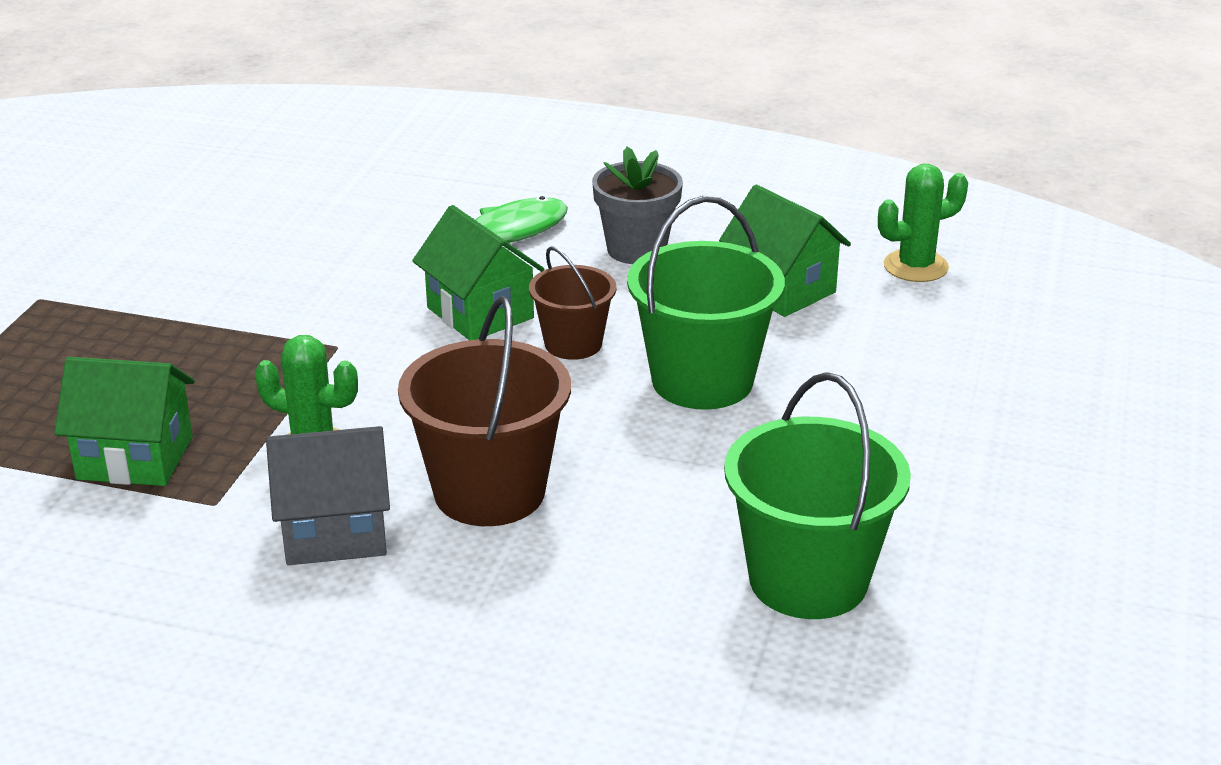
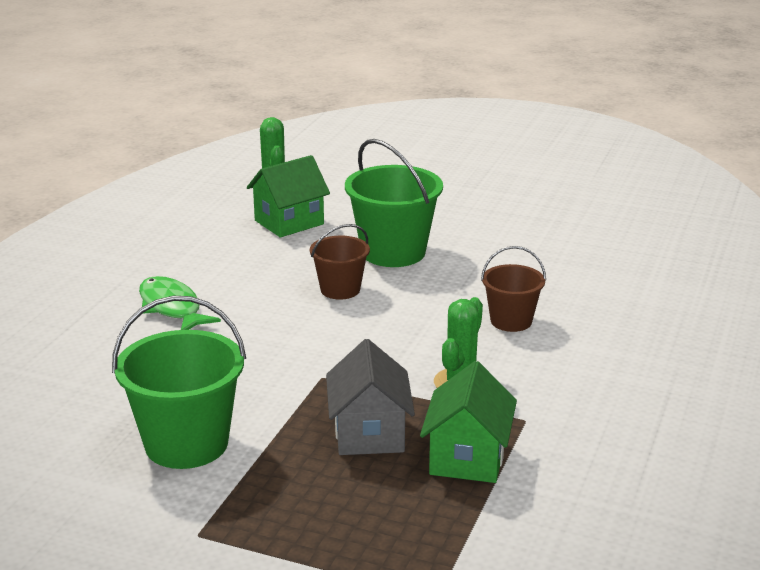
camera: 85 degrees left, 5 degrees down
grey house [266,426,390,565] -> grey house moved to [326,339,415,455]
brown bucket [398,296,571,526] -> brown bucket [481,246,546,332], size x0.58
green house [412,205,545,340] -> none
grey flower pot [592,147,683,264] -> none
green bucket [724,372,911,619] -> green bucket moved to [112,296,246,469]

